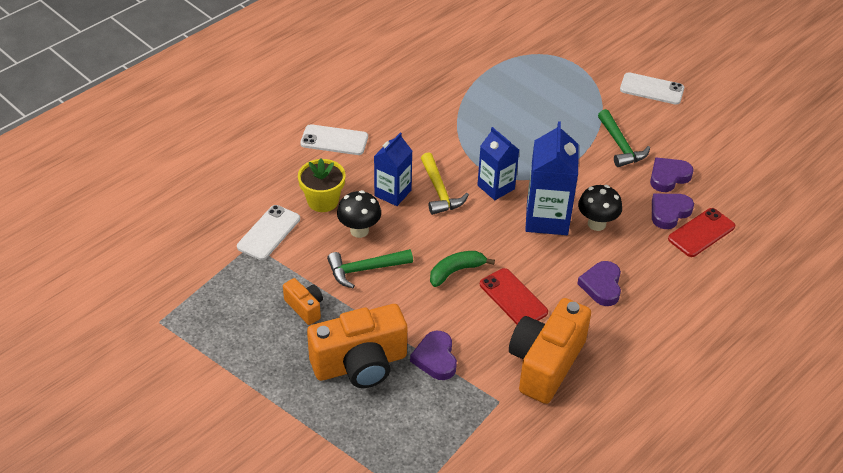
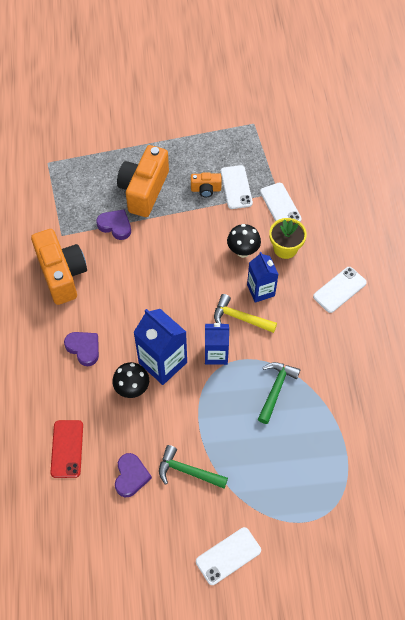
camera: 130 degrees right, 15 degrees up
green hammer [327,249,413,288] -> green hammer moved to [258,362,300,424]
green banana [430,251,495,287] -> none
red phone [480,268,548,324] -> none
purple heart [652,194,694,229] -> none
none -> white phone [221,165,253,209]

